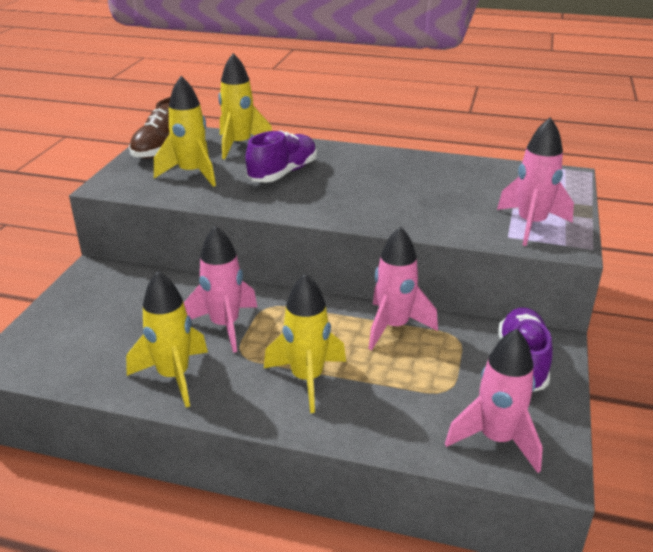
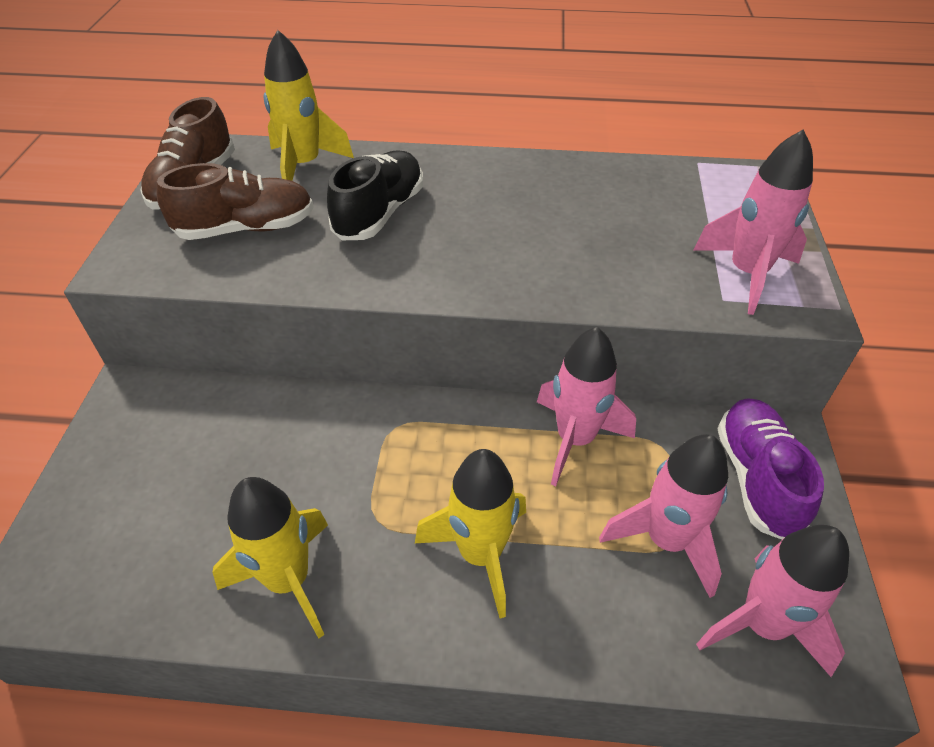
camera: 10 degrees left, 15 degrees up
yellow rocket [154,76,216,187] -> brown shoe [157,163,314,240]
pink rocket [184,225,257,353] -> pink rocket moved to [599,435,728,598]
purple shoe [245,130,317,182] -> black shoe [327,151,423,240]

